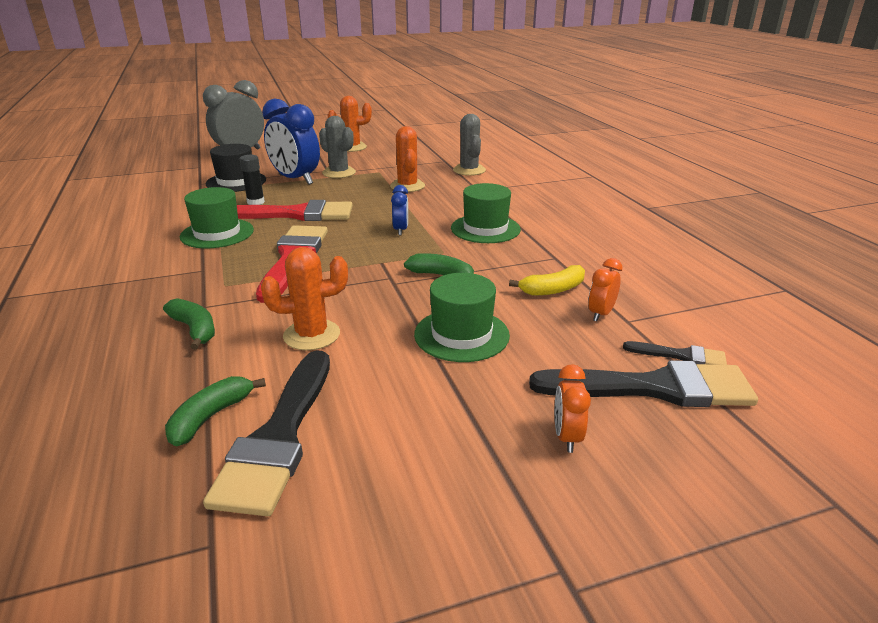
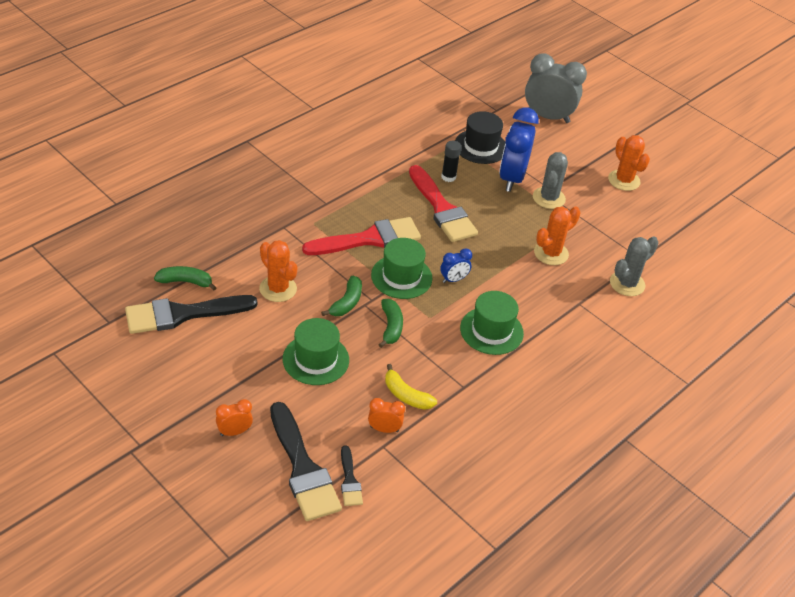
camera: 60 degrees right, 15 degrees up
green banana [163,298,215,350] -> green banana moved to [321,276,362,316]
green hat [180,187,254,248] -> green hat moved to [371,238,433,299]

